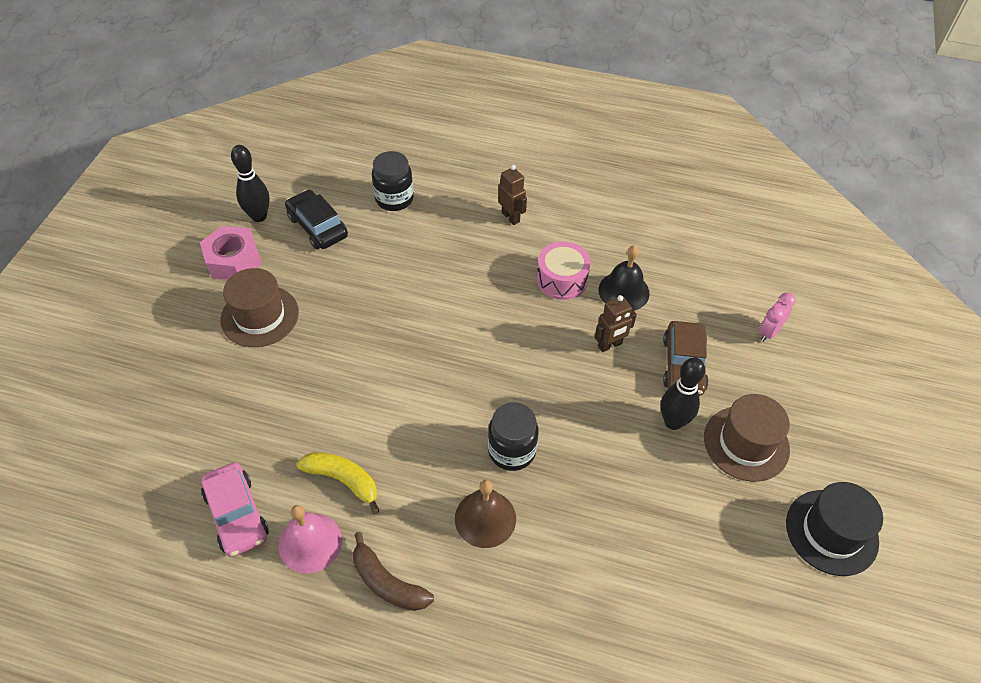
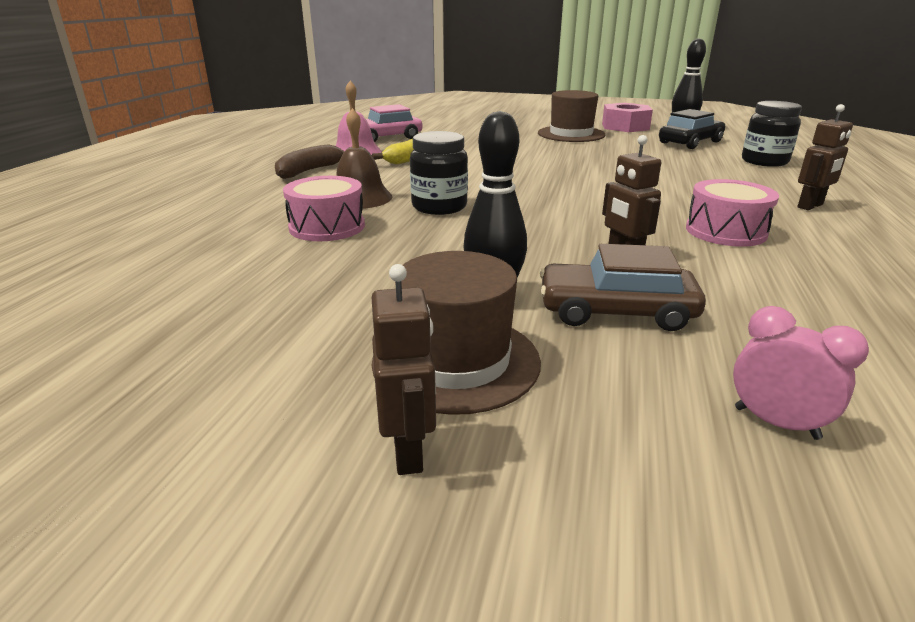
camera: 90 degrees right, 25 degrees down
black bell [598,245,650,311] -> none
black hat [786,482,883,576] -> none
none -> pink drum [283,176,365,241]
none -> brown robot [371,264,436,475]

